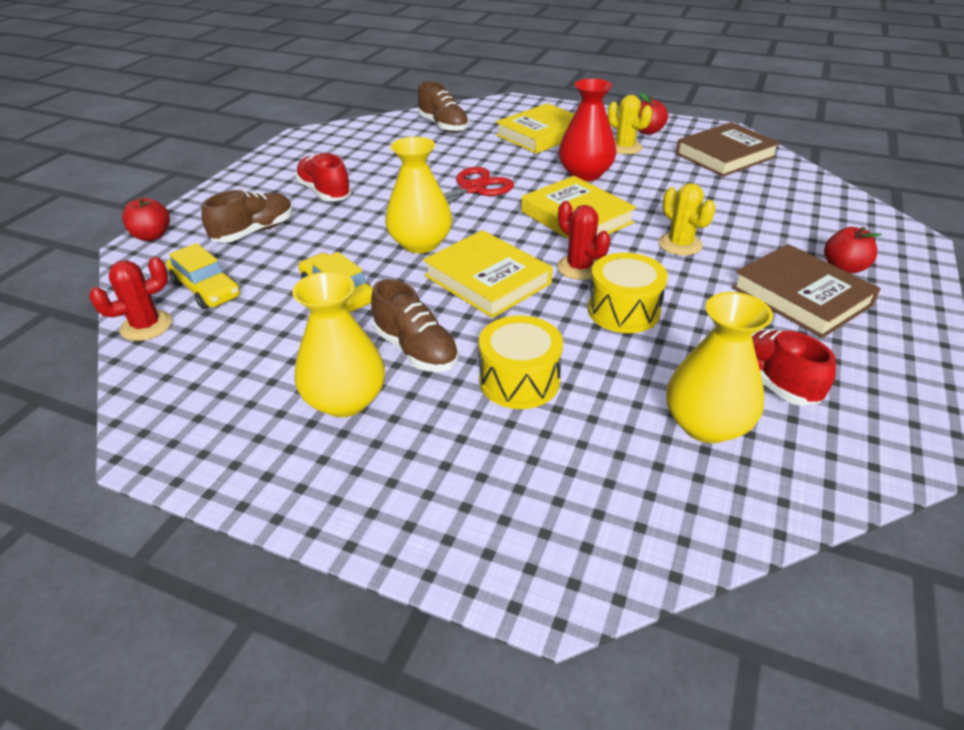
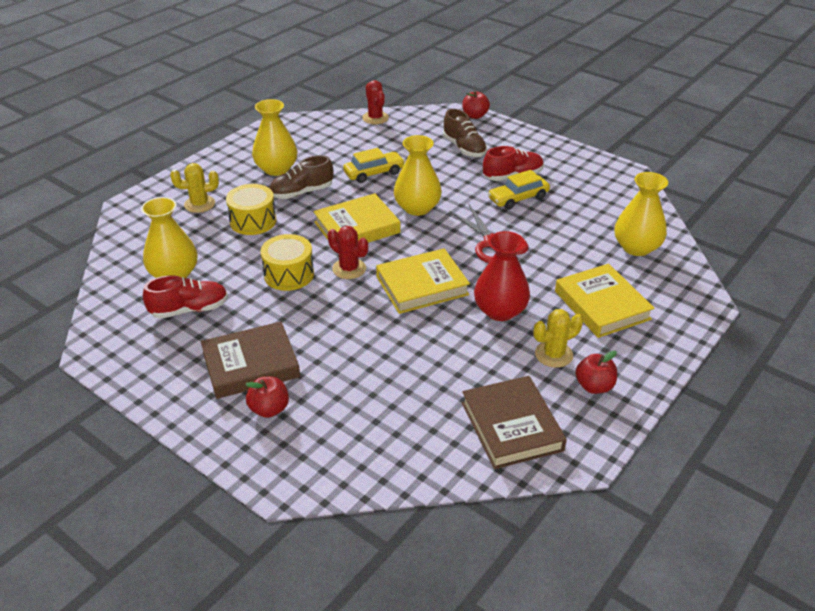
camera: 105 degrees right, 0 degrees up
yellow car [166,243,240,310] -> yellow car moved to [488,170,550,210]
brown shoe [418,81,469,133] -> yellow vase [615,172,668,256]
red cactus [557,201,610,280] -> red cactus turned 60 degrees clockwise [328,226,368,279]
yellow cactus [659,183,716,256] -> yellow cactus moved to [170,163,219,213]

